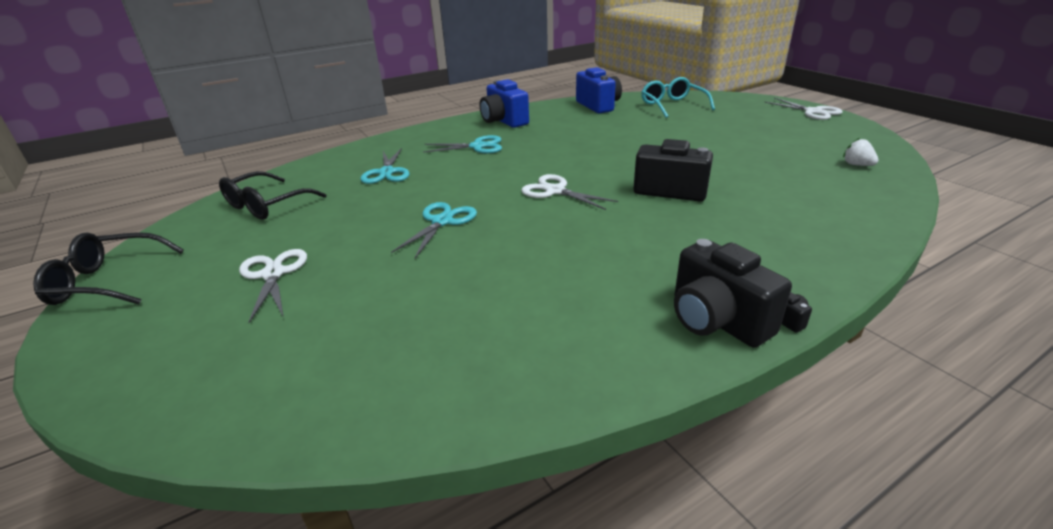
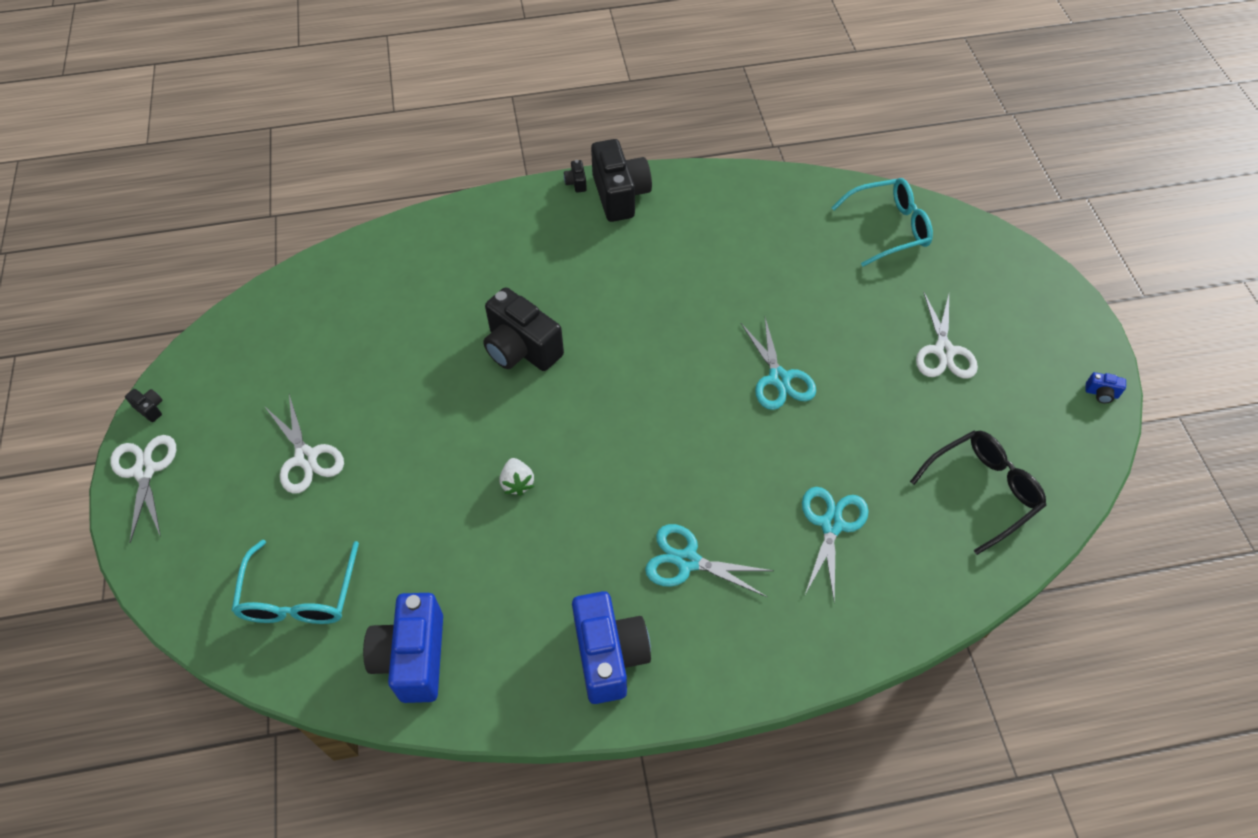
camera: 160 degrees left, 25 degrees up
black glasses [33,232,184,305] -> blue camera [1085,372,1126,403]
turquoise scissors [391,202,477,258] -> turquoise scissors turned 60 degrees counterclockwise [741,318,816,410]
white scissors [521,174,618,210] -> white scissors moved to [264,394,344,494]
white strawberry [843,138,879,166] -> white strawberry moved to [500,458,534,496]
none -> black camera [125,389,163,422]
none -> turquoise glasses [831,178,933,267]

